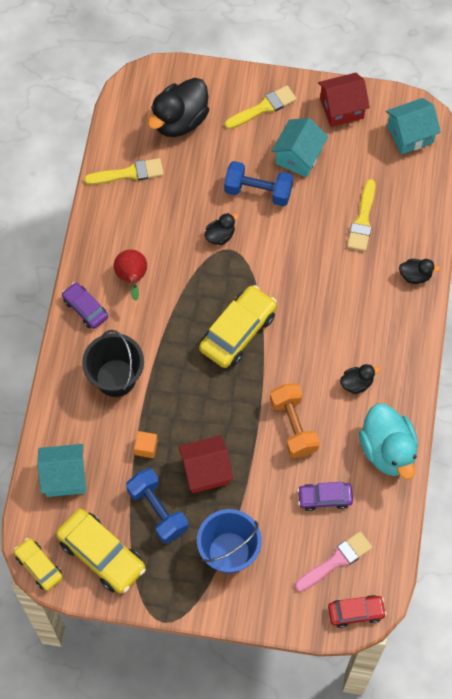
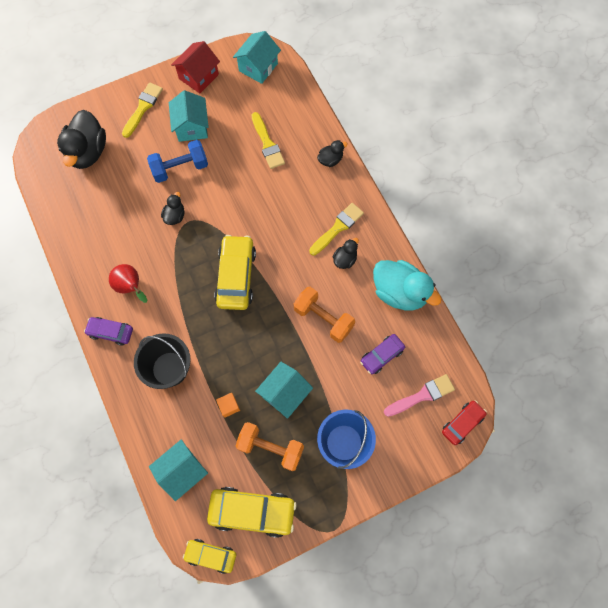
camera: 35 degrees left, 5 degrees up
yellow brush [84,158,164,185] -> yellow brush moved to [309,203,364,256]
blue dumbbell [126,468,188,544] -> orange dumbbell [236,422,304,471]
red house [178,435,234,493] -> turquoise house [255,362,313,419]
pink brush [295,531,373,592] -> pink brush turned 45 degrees clockwise [384,374,455,417]

